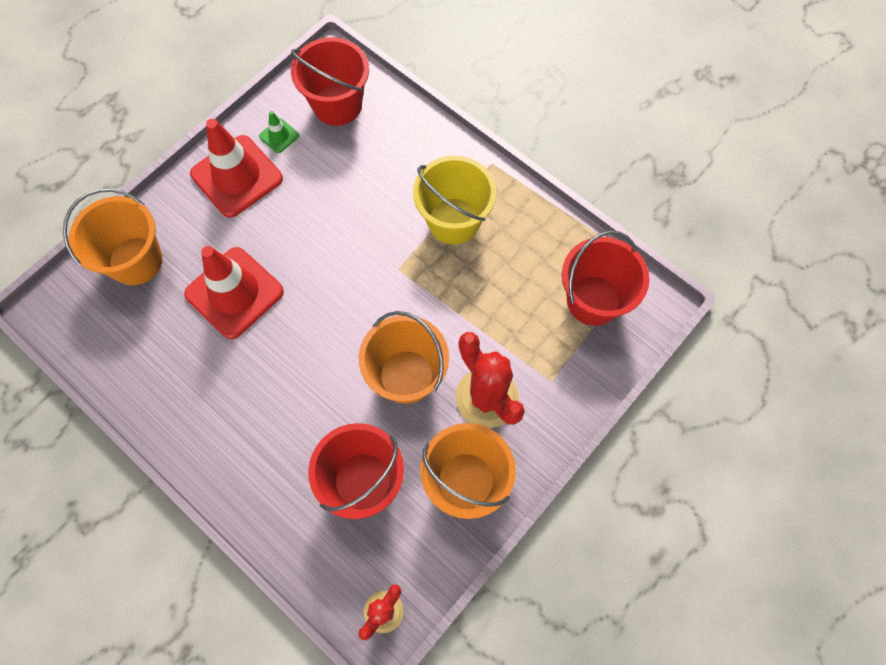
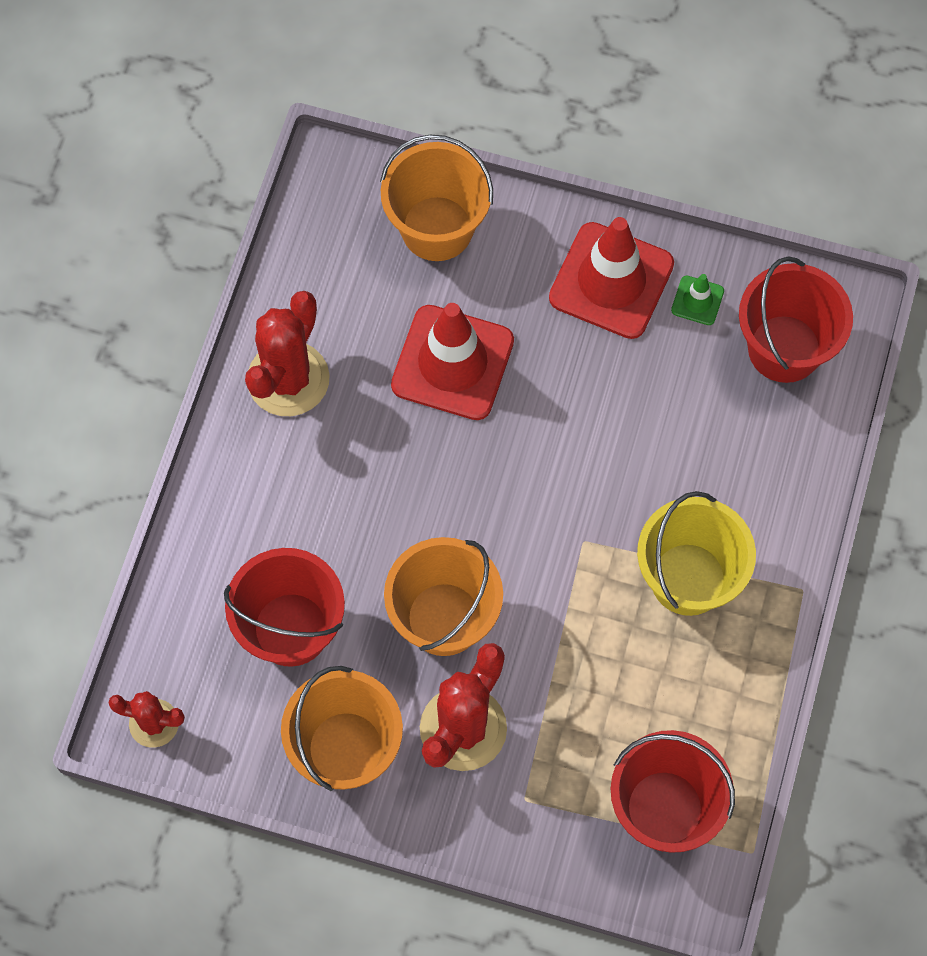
camera: 65 degrees right, 0 degrees up
none -> red cactus [245,291,330,416]

